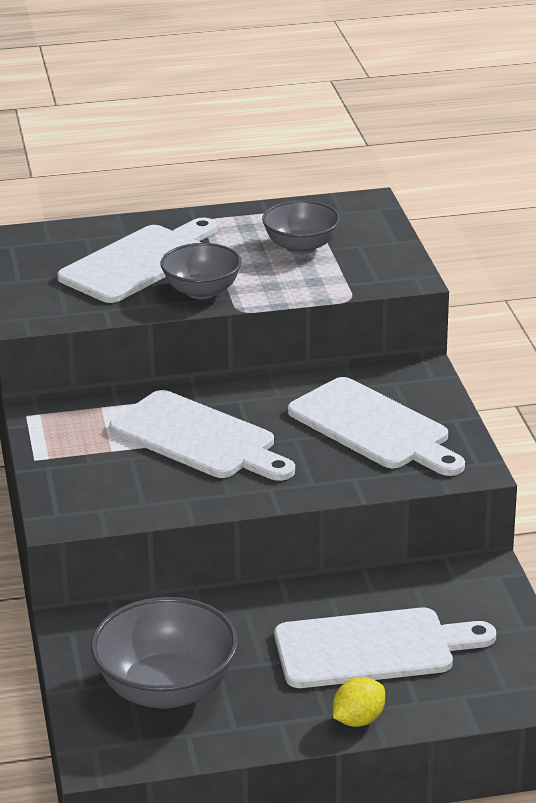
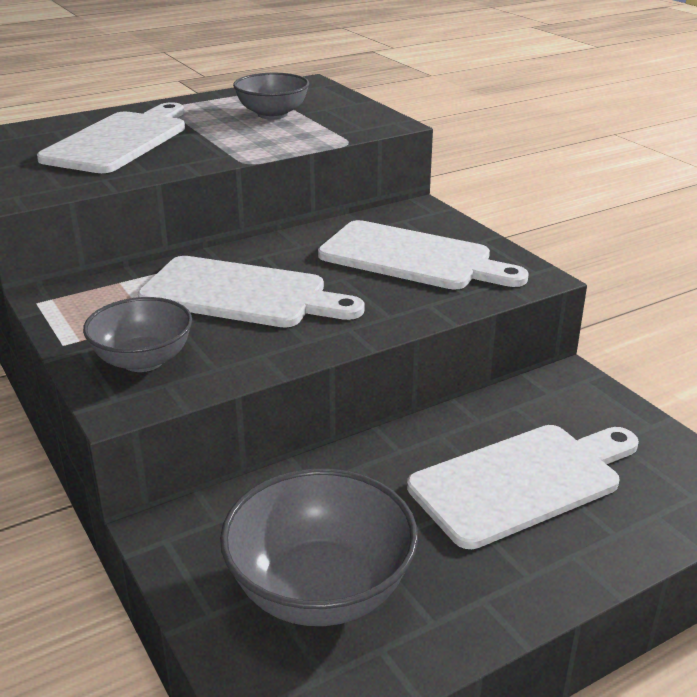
camera: 20 degrees left, 0 degrees up
grey bowl [161,243,242,299] -> grey bowl moved to [83,297,192,372]
yellow lemon [333,677,385,727] -> none

